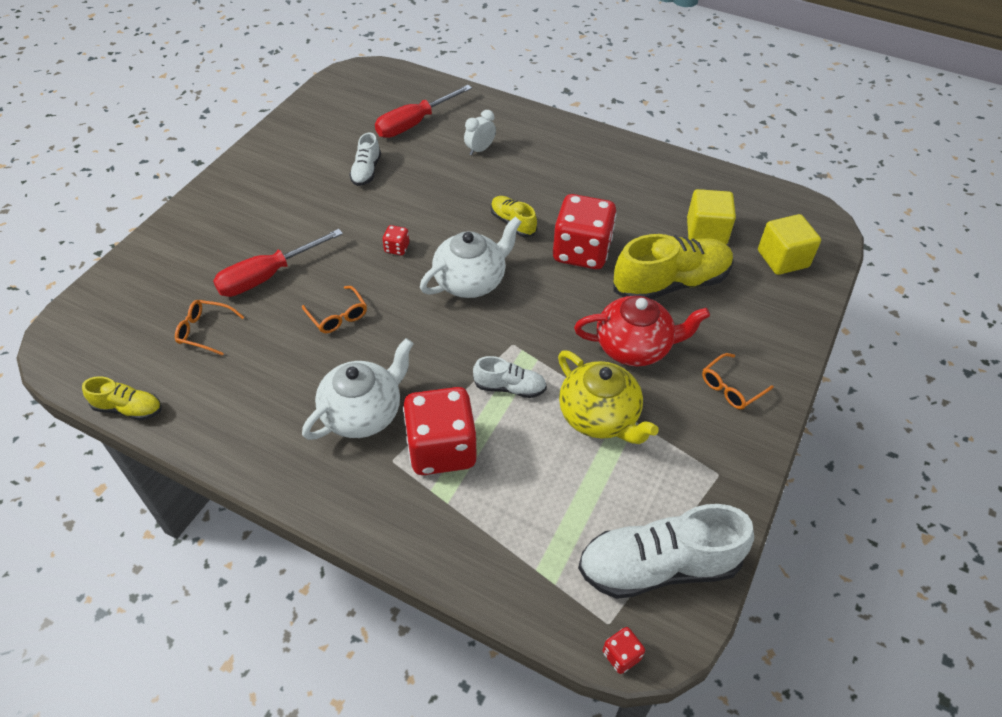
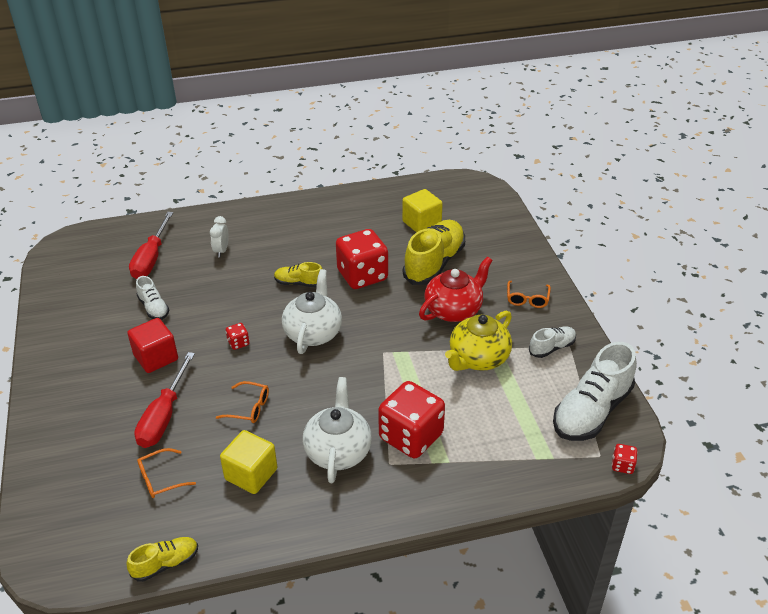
camera: 40 degrees left, 10 degrees down
white shoe [473,356,547,398] -> white shoe moved to [529,326,576,358]
yellow teapot [558,350,659,444] -> yellow teapot turned 120 degrees clockwise [445,310,512,371]
yellow cube [758,214,821,275] -> yellow cube moved to [220,430,277,494]
none -> red cube [127,318,178,373]

